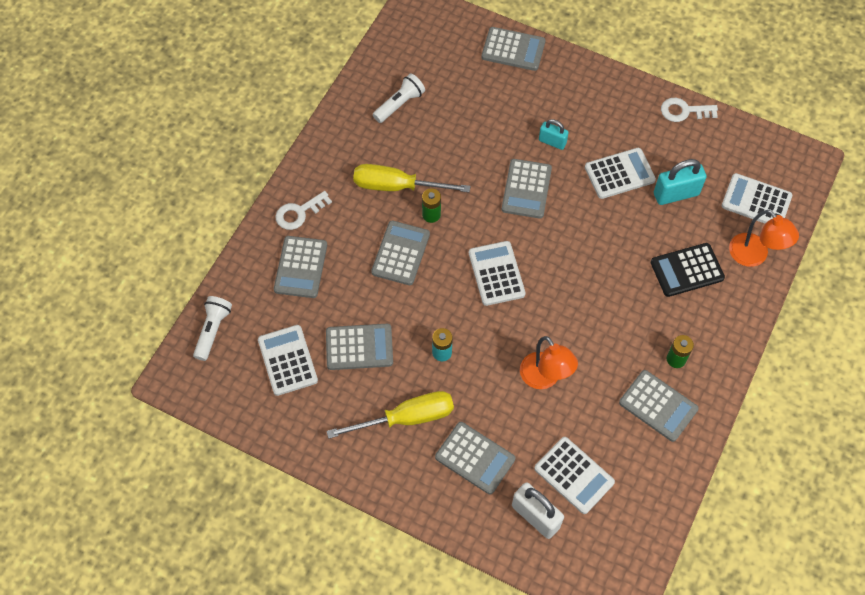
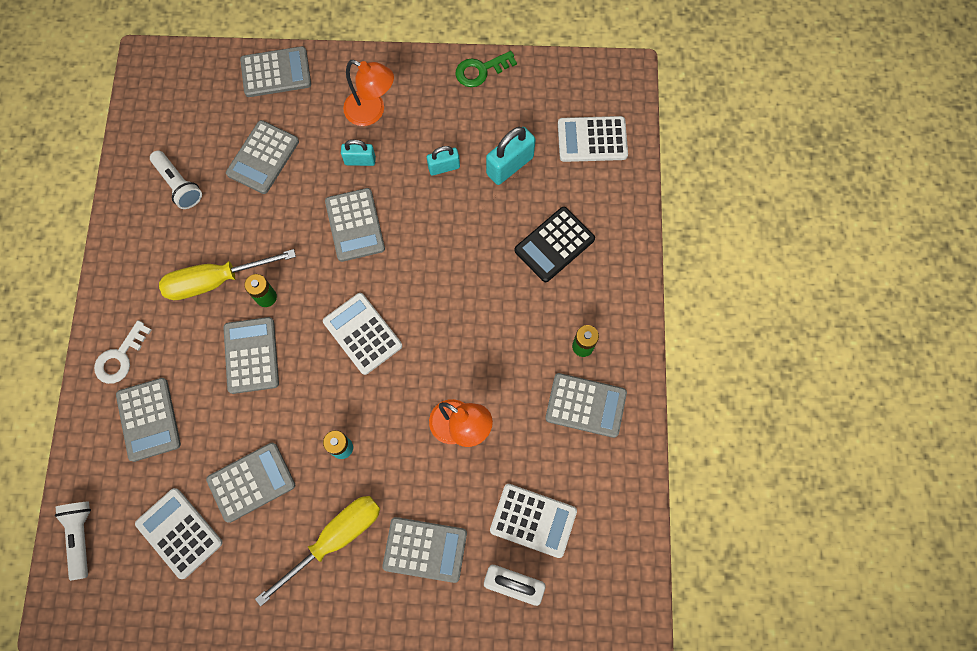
camera: 25 degrees left, 10 degrees up
white flashlight [373,73,425,123] -> white flashlight turned 120 degrees clockwise [150,151,202,209]
white calculator [585,148,656,199] -> turquoise padlock [427,146,460,176]
white key [661,98,718,122] -> green key [456,51,517,87]
orange lamp [729,210,799,267] -> orange lamp moved to [343,60,394,126]
none -> grey calculator [226,120,299,194]

